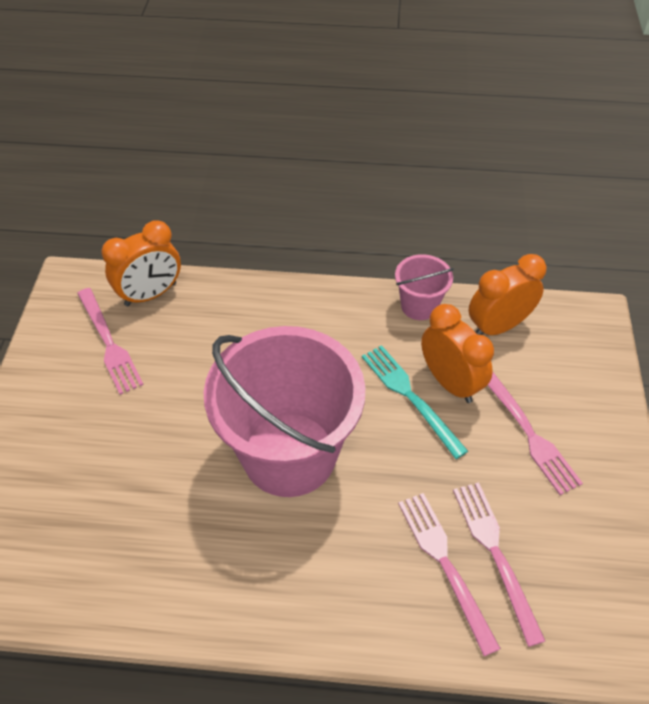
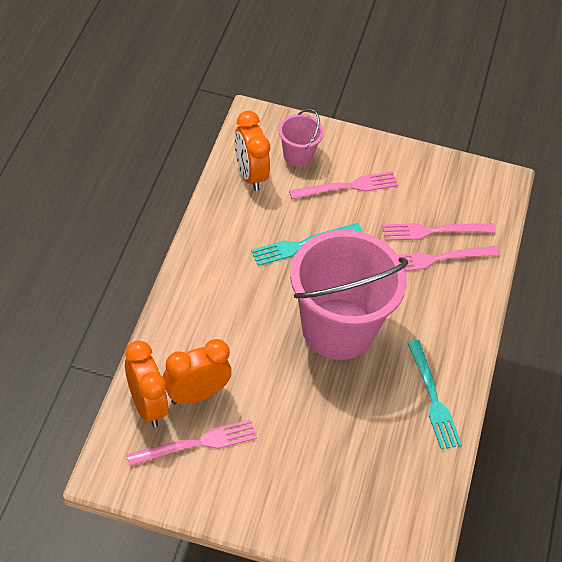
camera: 85 degrees left, 0 degrees up
pink bucket [395,254,454,320] -> pink bucket moved to [278,109,324,167]
orange clock [421,304,494,403] -> orange clock moved to [163,339,232,405]
none -> turquoise fork [407,340,462,450]

